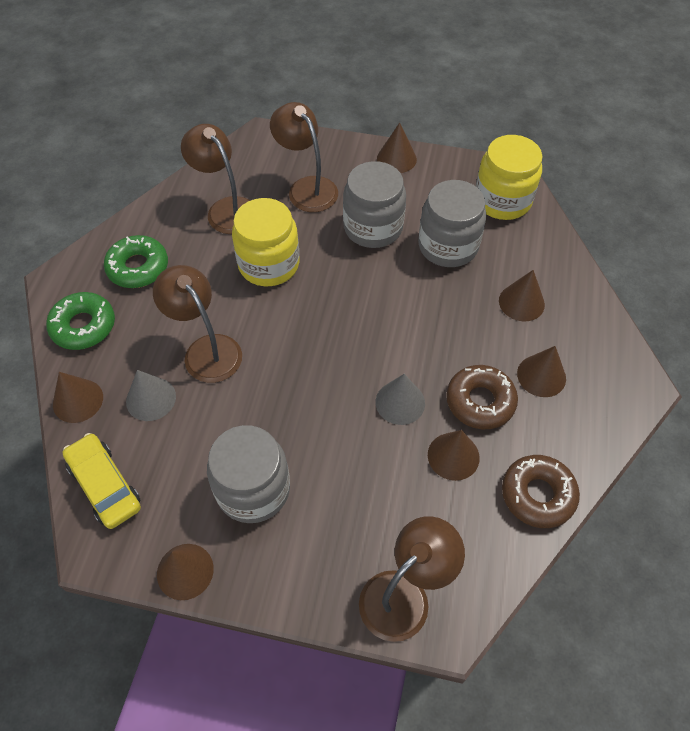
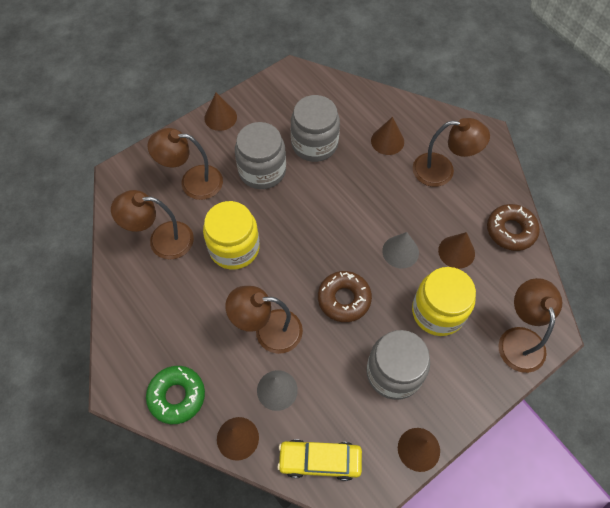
camera: 50 degrees left, 5 degrees up
green donut [104,235,168,288] -> none
brown donut [446,365,518,429] -> brown donut moved to [318,271,372,322]
yellow jar [476,135,543,220] -> yellow jar moved to [412,267,476,336]
brown cone [517,346,566,397] -> brown lamp [413,118,490,187]

